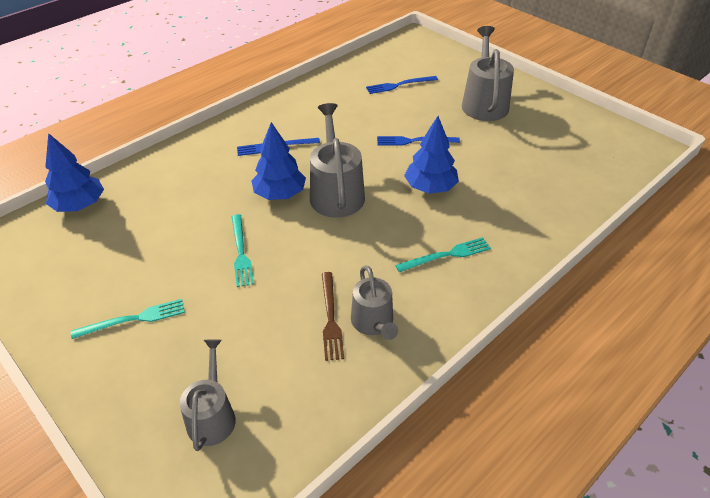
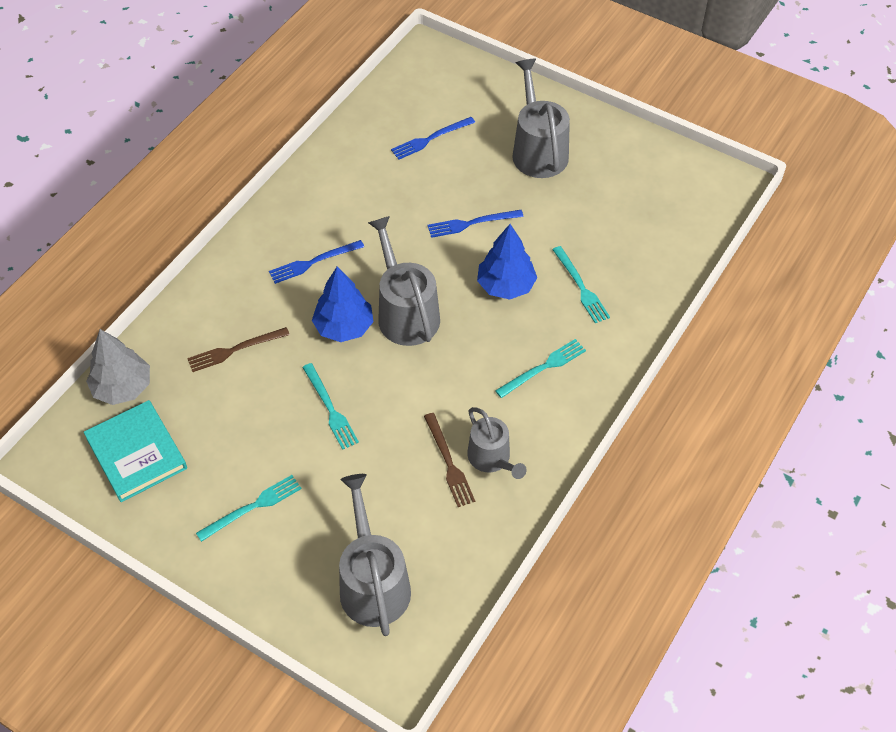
camera: 15 degrees left, 10 degrees up
blue tree [45,133,104,212] -> grey tree [86,329,150,405]
grey watering can [180,339,236,451] -> grey watering can [339,474,411,636], size x1.56
none -> turquoise book [84,400,187,502]
none -> brown fork [187,327,290,372]
none -> turquoise fork [552,246,610,323]

